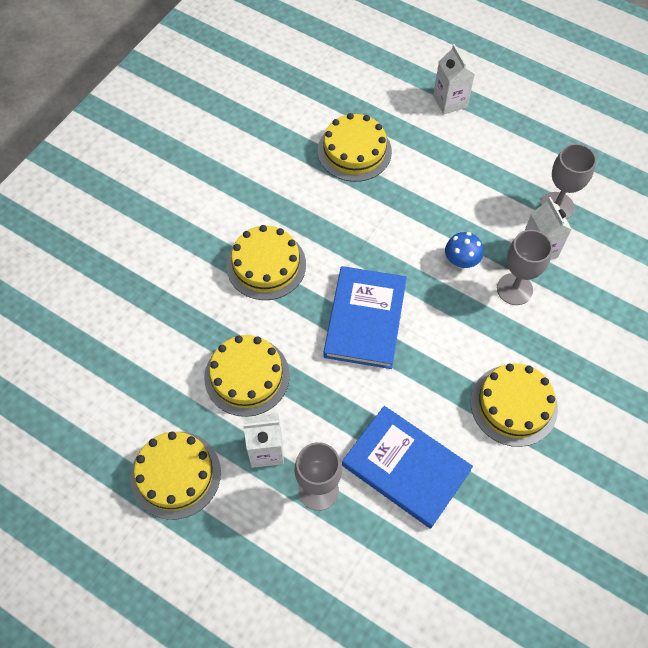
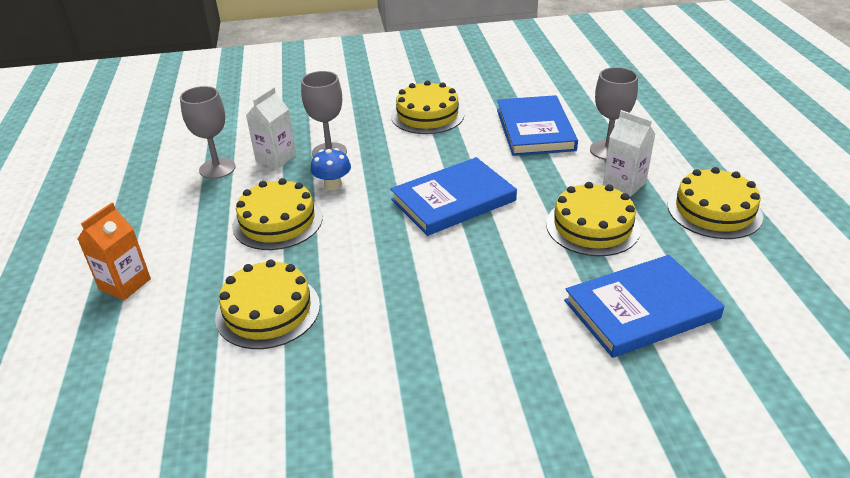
camera: 130 degrees left, 25 degrees down
yellow cake [226,225,306,300] -> yellow cake moved to [232,178,323,250]
white carton [433,44,475,114] -> orange carton [78,202,151,300]
none -> blue book [564,255,725,358]

